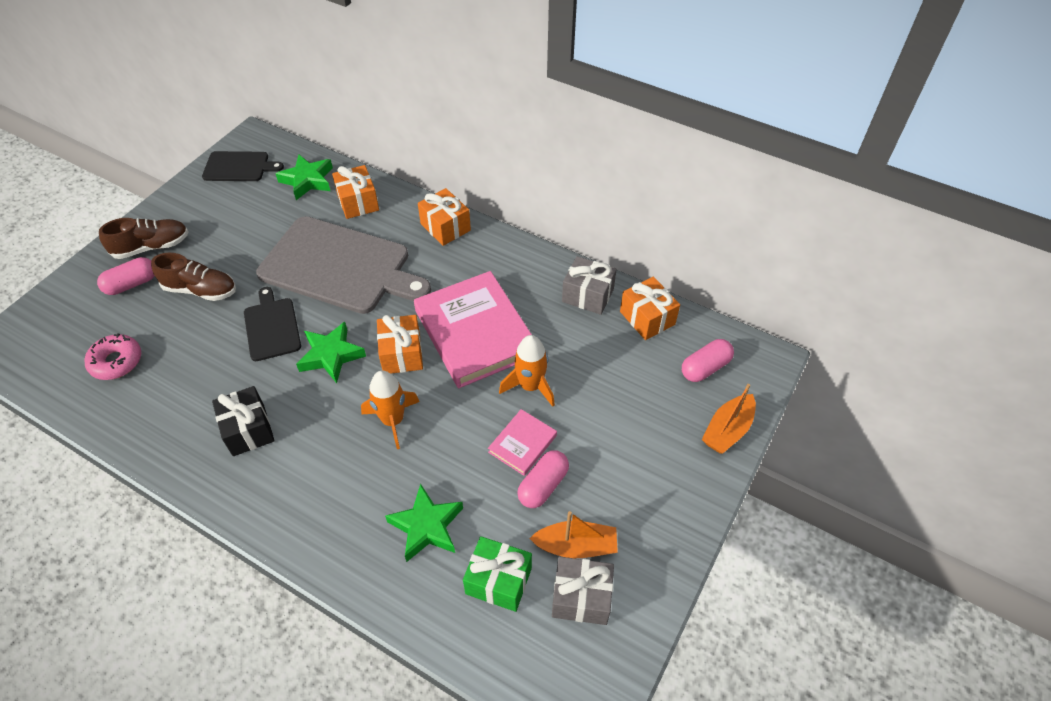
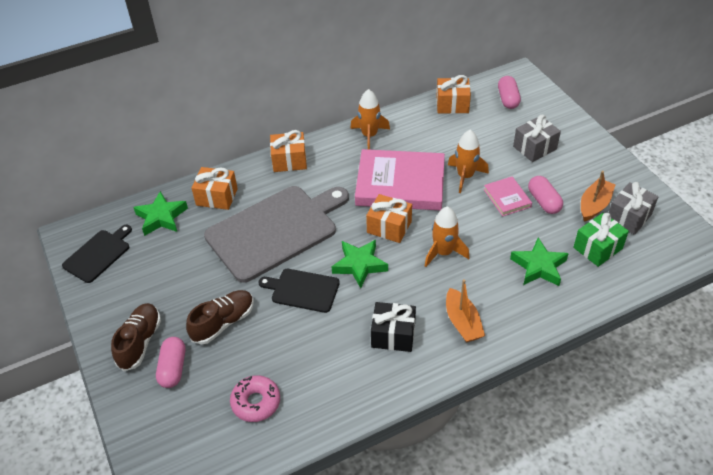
camera: 55 degrees left, 5 degrees down
grey gift [562,256,617,315] -> grey gift moved to [513,115,561,162]
orange boat [702,384,756,453] -> orange boat moved to [446,279,485,343]
none -> orange rocket [350,89,390,150]

